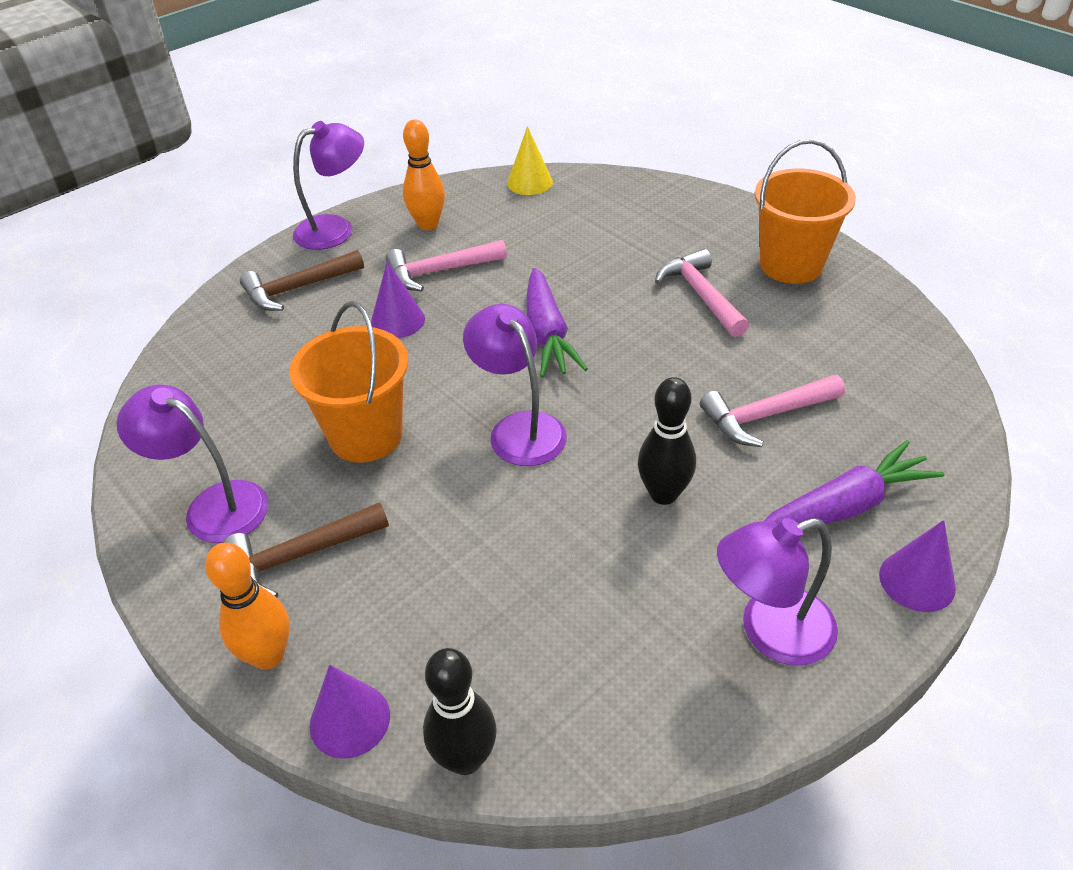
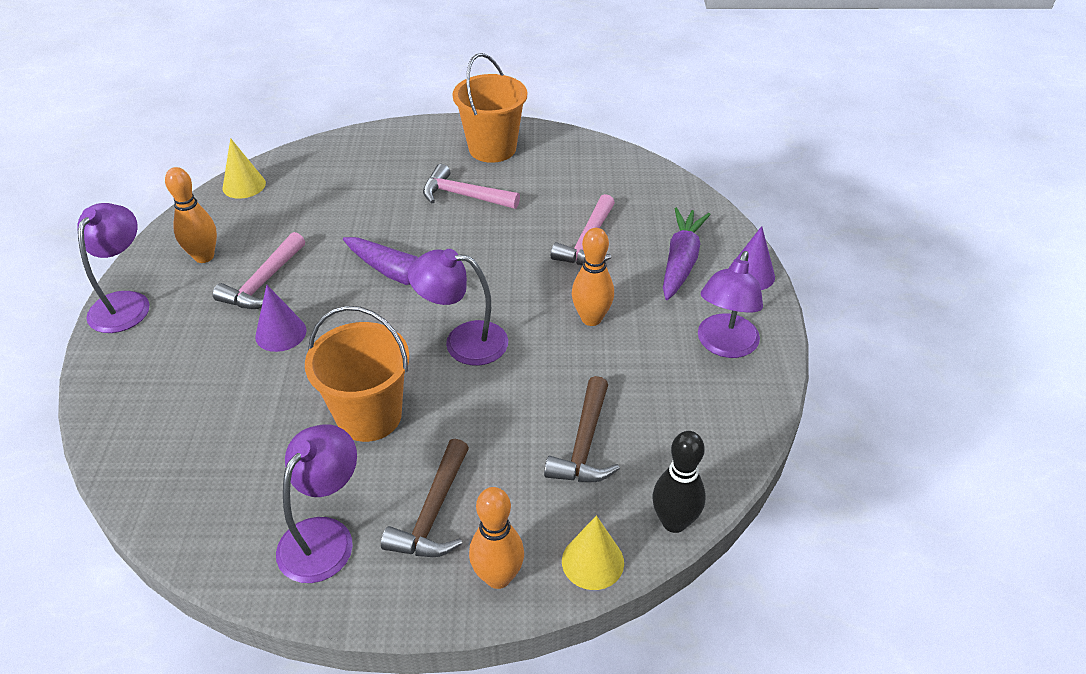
camera: 50 degrees left, 0 degrees up
purple lamp [117,384,268,543] -> purple lamp turned 135 degrees clockwise [276,424,357,583]
brown hammer [240,250,364,311] -> brown hammer moved to [544,376,620,482]
purple cone [310,665,390,759] -> yellow cone [562,516,624,590]
black bowling pin [638,377,696,505] -> orange bowling pin [572,228,614,326]

